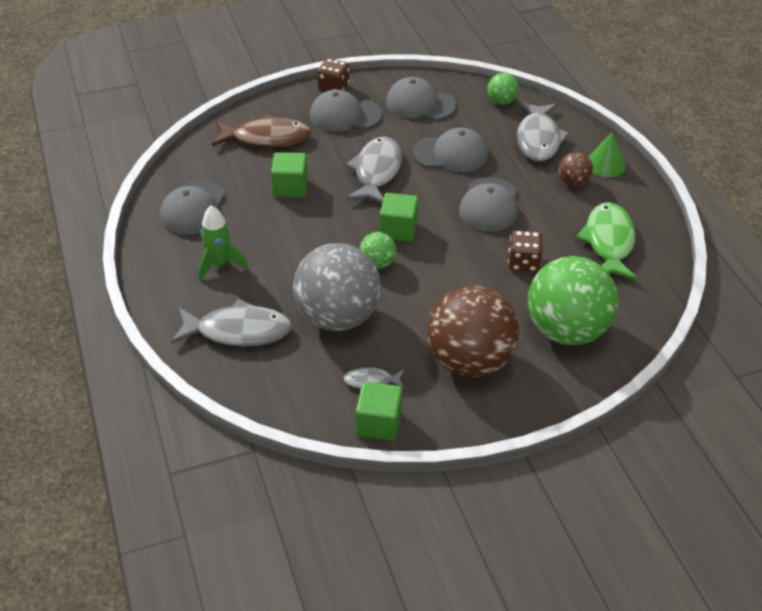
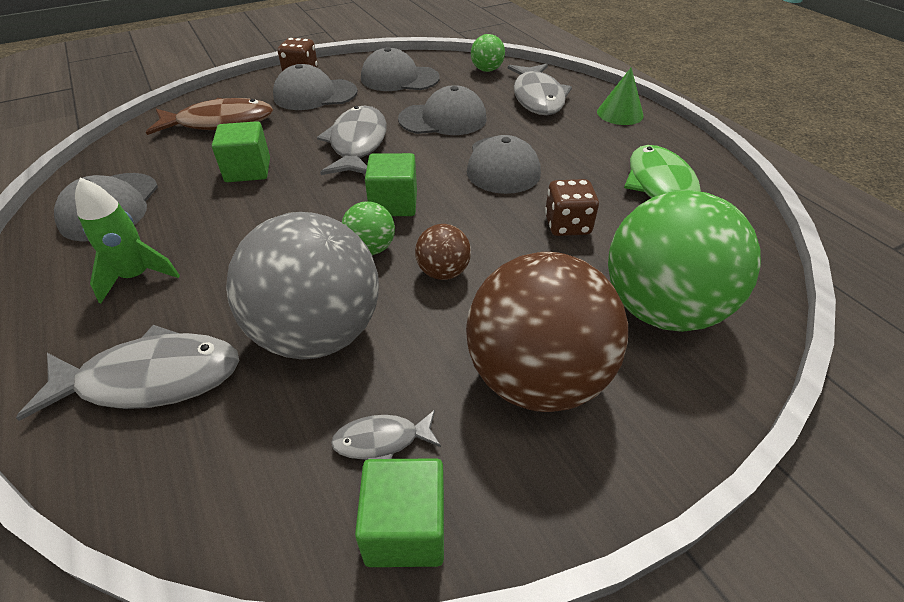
camera: 10 degrees left, 0 degrees up
brown ball [558,152,593,186] -> brown ball moved to [415,224,471,280]

